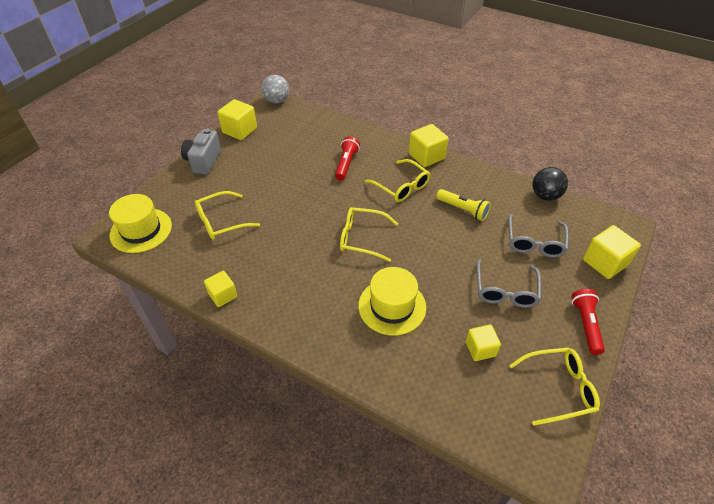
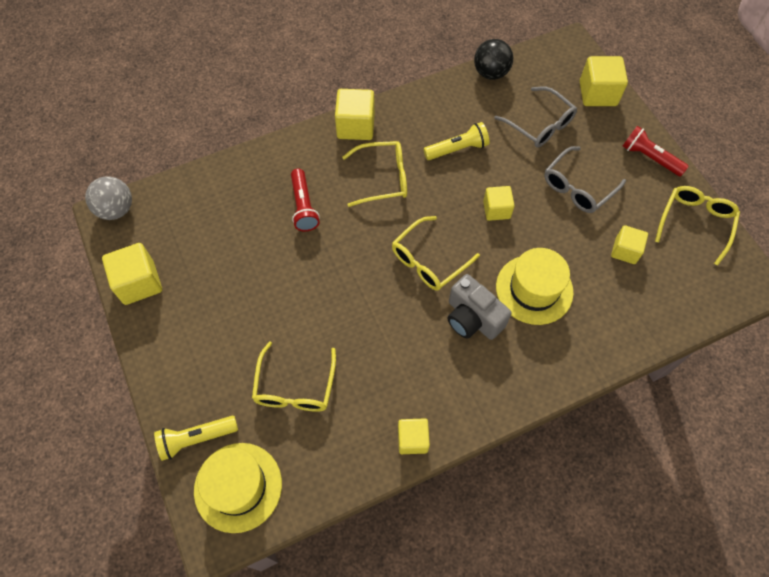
camera: 55 degrees left, 15 degrees up
grey camera [181,128,221,175] -> grey camera moved to [447,274,512,340]
red flashlight [335,136,360,181] -> red flashlight turned 150 degrees counterclockwise [291,169,320,231]
grey glasses [477,259,541,308] -> grey glasses turned 90 degrees clockwise [544,146,626,213]
none -> yellow flashlight [154,416,238,461]
none -> yellow cube [483,186,515,221]

